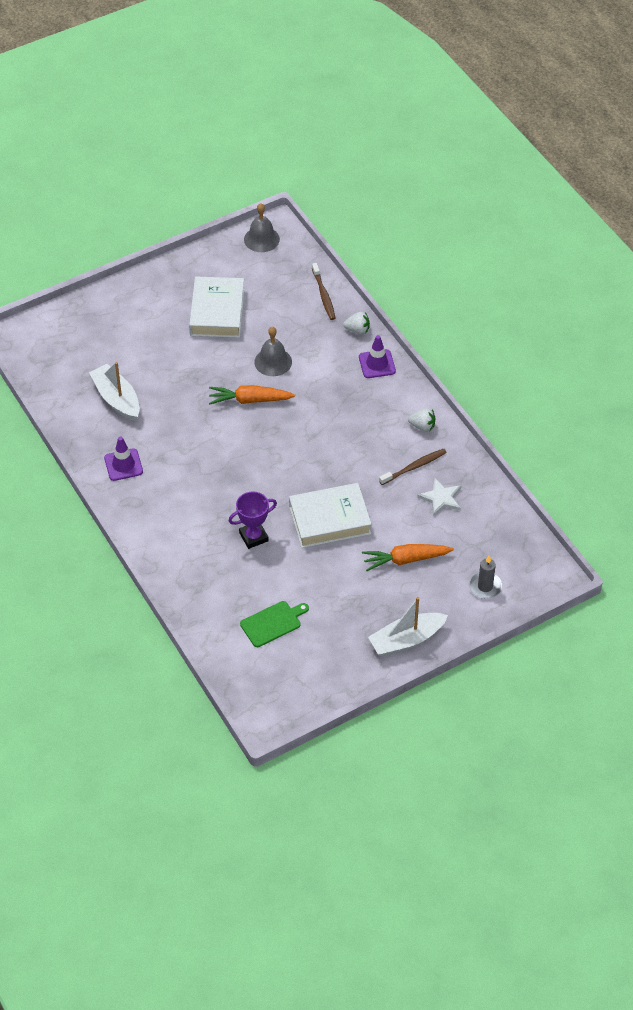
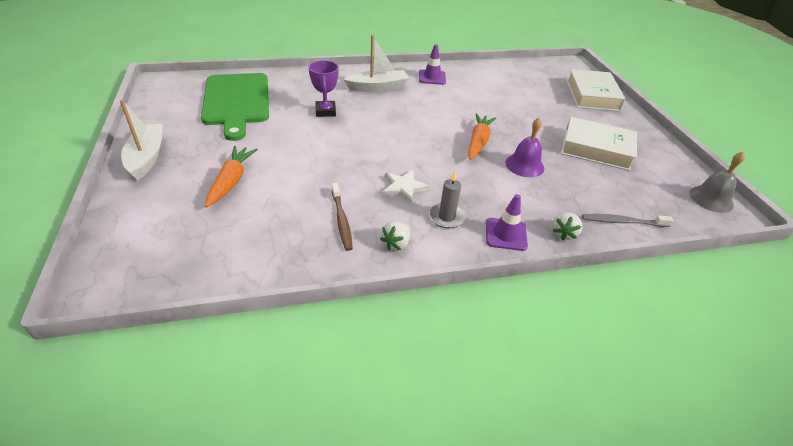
camera: 105 degrees right, 10 degrees down
white boat [89,362,140,421] -> white boat moved to [343,35,409,92]
green cutting board [240,601,309,647] -> green cutting board [201,73,269,141], size x2.09
grey bell [254,327,292,376] -> purple bell [505,118,544,177]
white book [289,483,372,548] -> white book moved to [566,69,626,112]
brown toothbrush [312,263,335,320] -> grey toothbrush [582,214,674,227]
white star [417,478,461,517] -> white star moved to [382,170,430,204]
grey candle [469,556,503,599] -> grey candle moved to [429,171,466,228]

